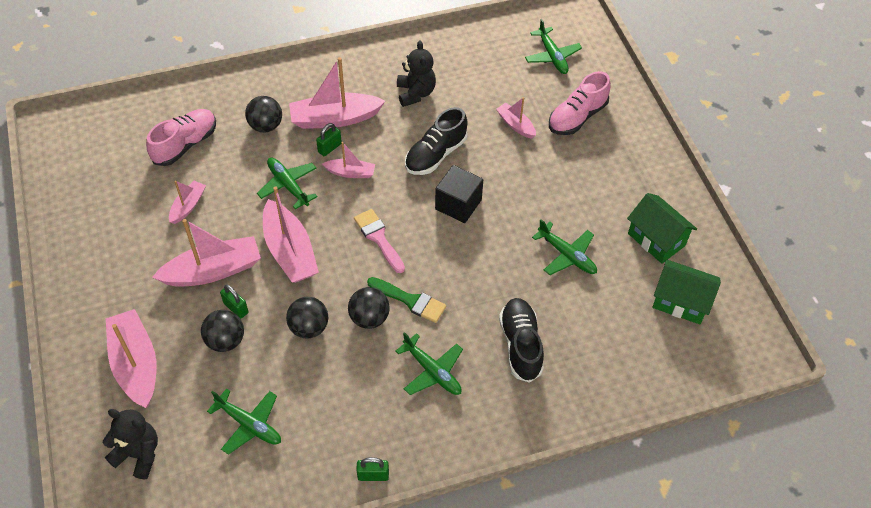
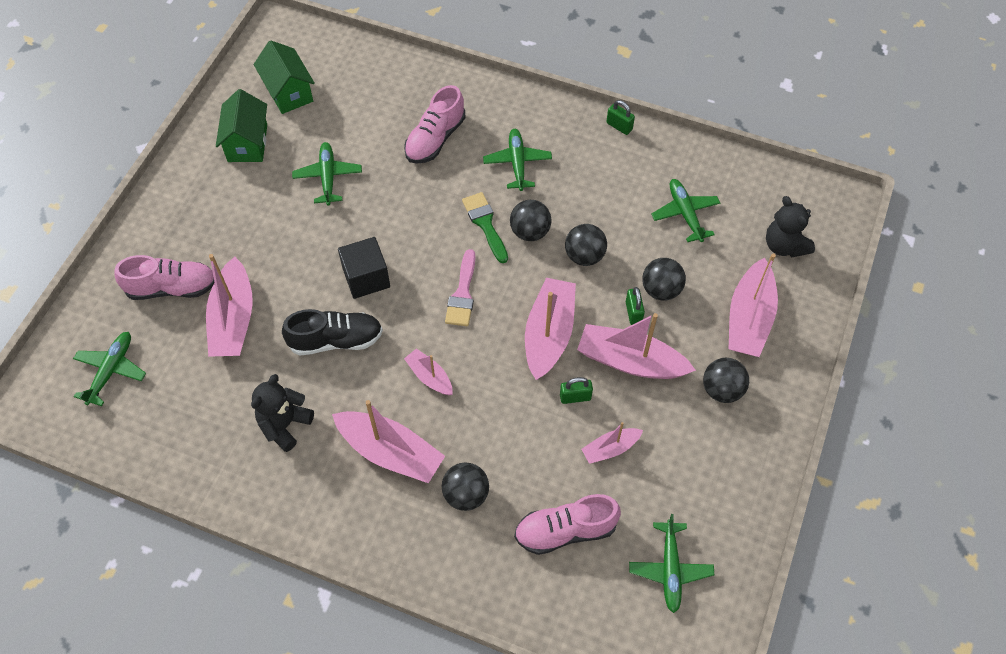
camera: 140 degrees left, 5 degrees up
green plane [257,158,318,209] -> green plane moved to [629,514,714,613]
green padlock [316,123,342,156] -> green padlock moved to [560,377,593,404]
pink boat [496,97,536,139] -> pink boat [206,254,253,357], size x1.86
black shoe [499,298,544,383] -> pink shoe [404,85,465,164]
none -> black ball [703,358,749,403]

